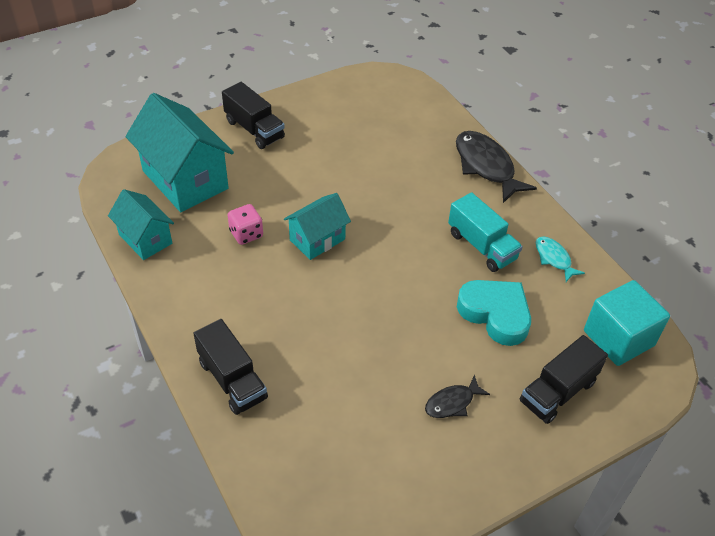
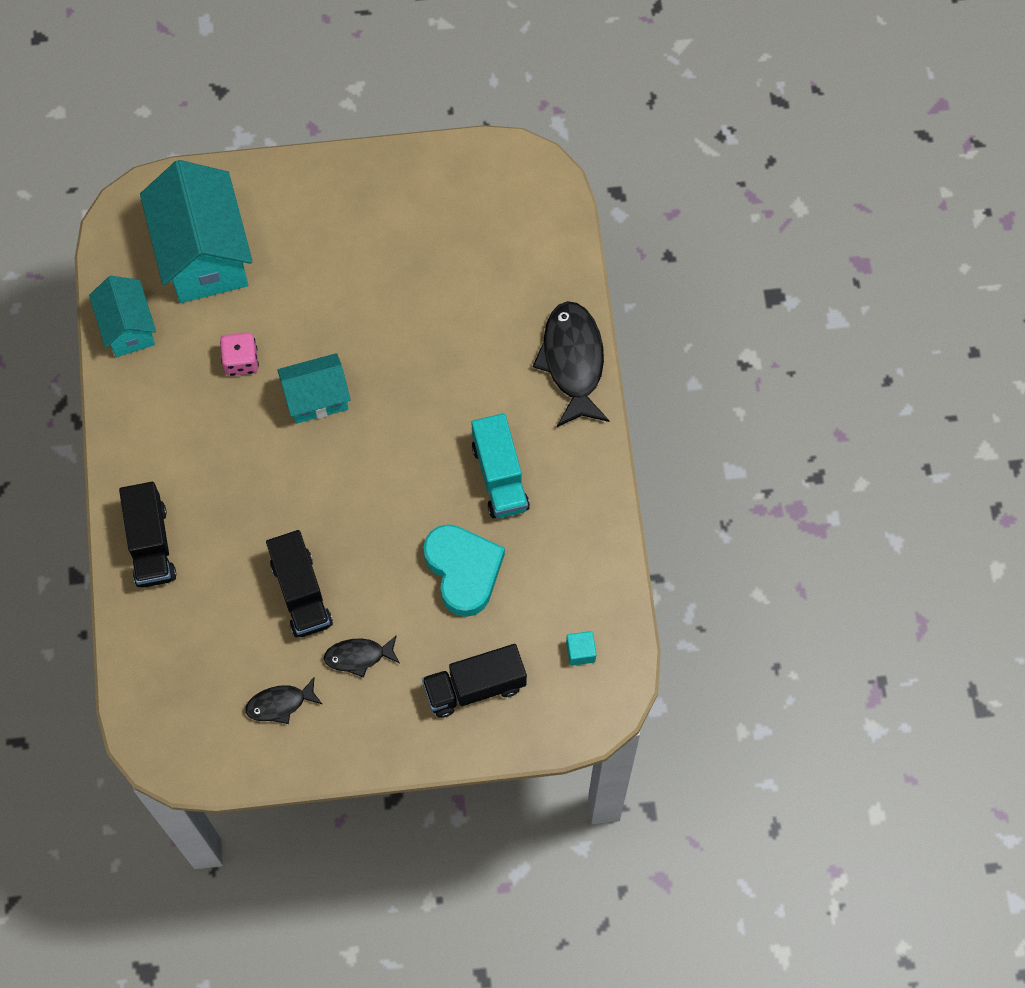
camera: 25 degrees right, 20 degrees up
black truck [222,82,285,149] -> black truck moved to [266,530,333,637]
turquoise fish [536,236,585,282] -> none
turquoise cube [584,280,670,366] -> turquoise cube [566,631,596,666], size x0.43
none -> black fish [245,677,322,724]

